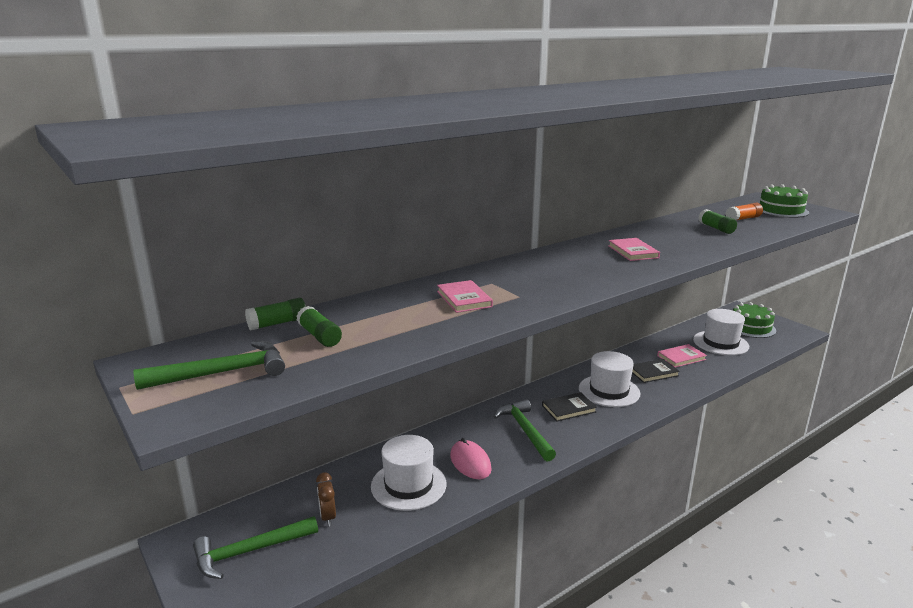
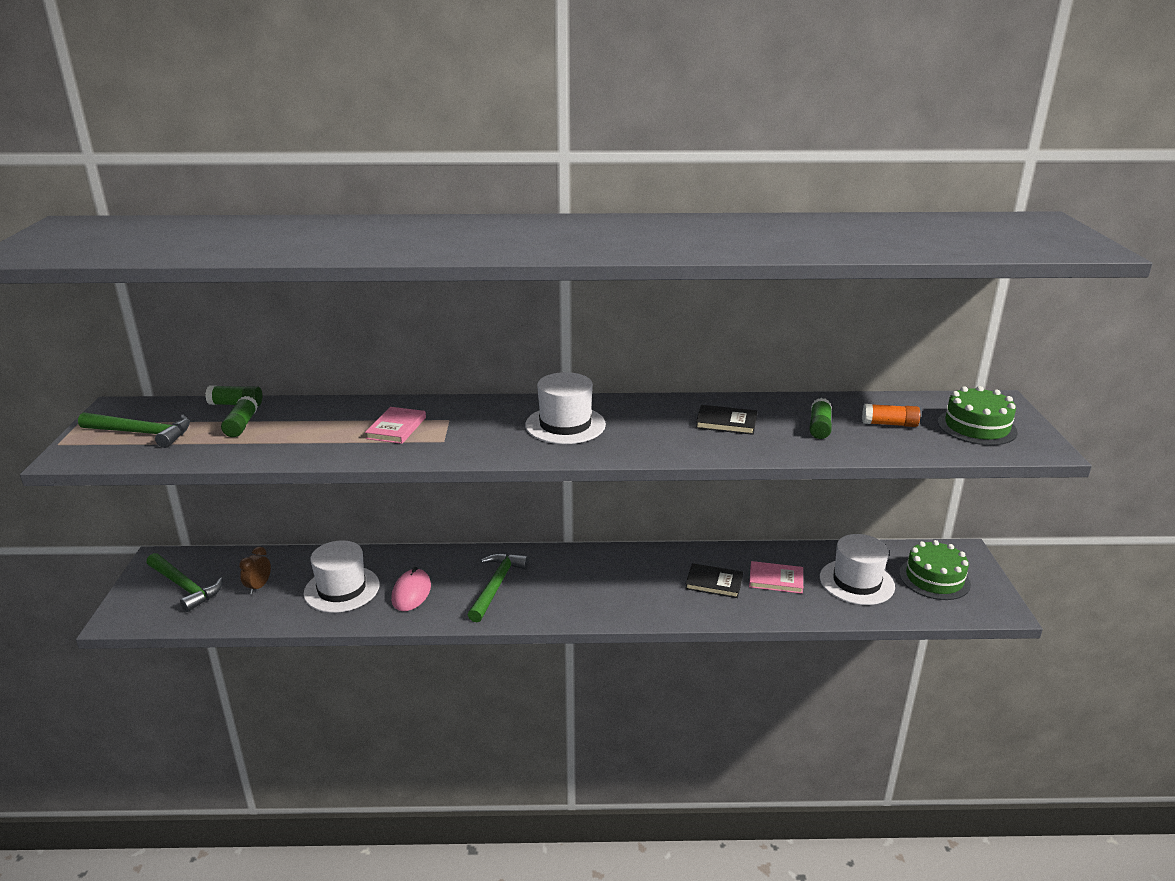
camera: 35 degrees right, 5 degrees up
green hammer [193,516,318,579] -> green hammer turned 150 degrees counterclockwise [146,553,223,612]
black book [542,392,597,422] -> black book moved to [696,405,757,435]
white hat [579,351,641,407] -> white hat moved to [525,372,606,444]
pink book [608,238,660,261] -> none

